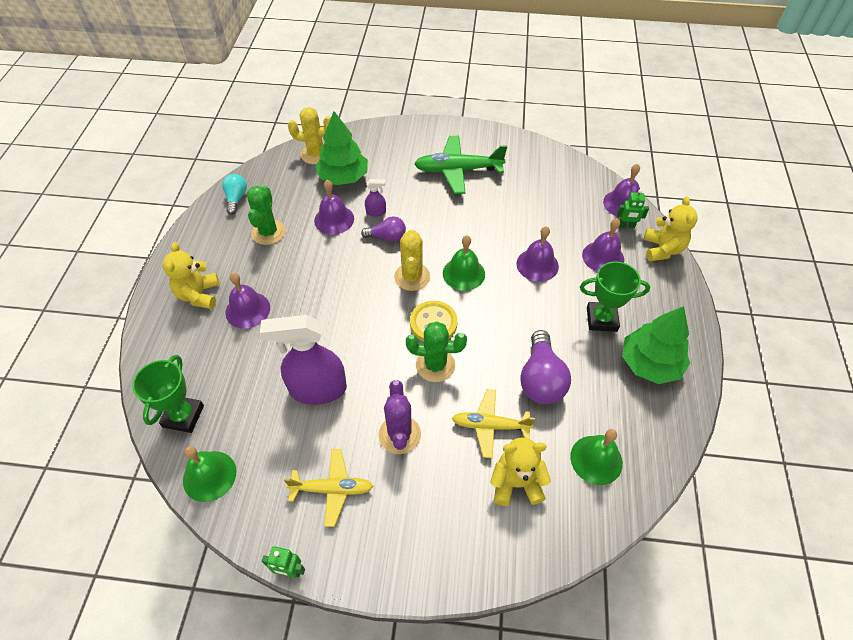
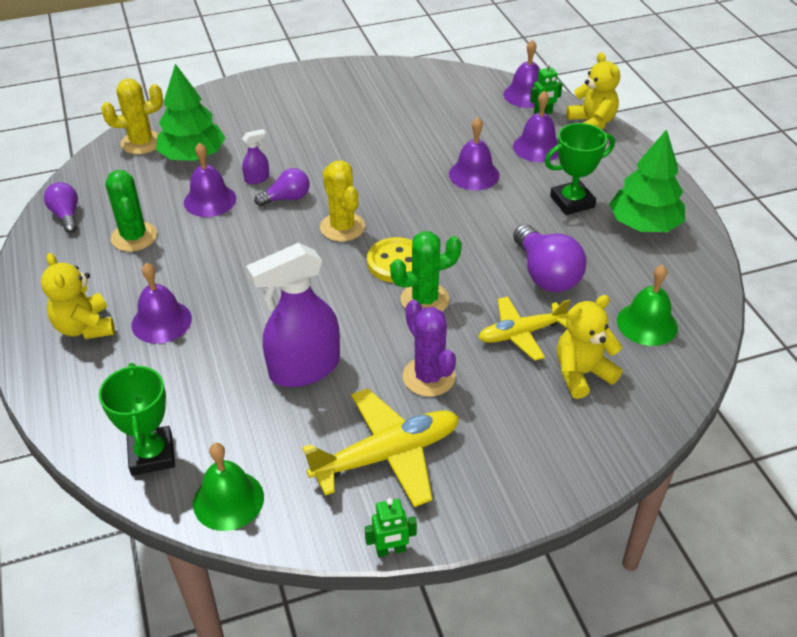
camera: 25 degrees left, 10 degrees down
turquoise light bulb [222,174,247,215] -> purple light bulb [44,182,78,233]
yellow plane [284,449,373,527] -> yellow plane [302,388,459,507], size x1.51
green plane [414,136,507,194] -> none
green bell [443,235,485,291] -> none

